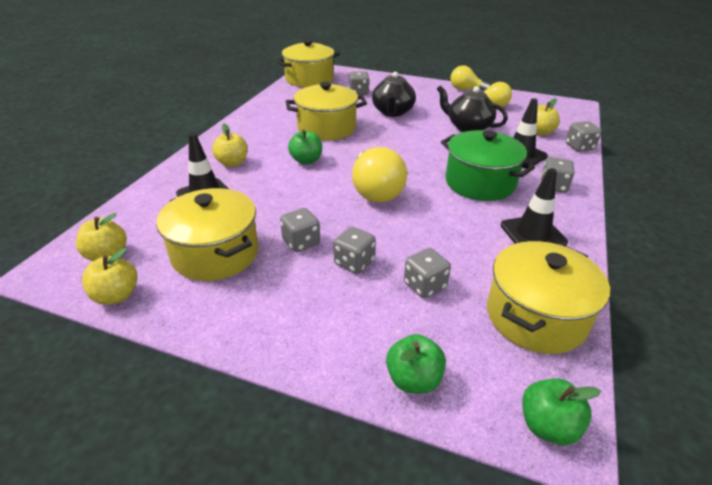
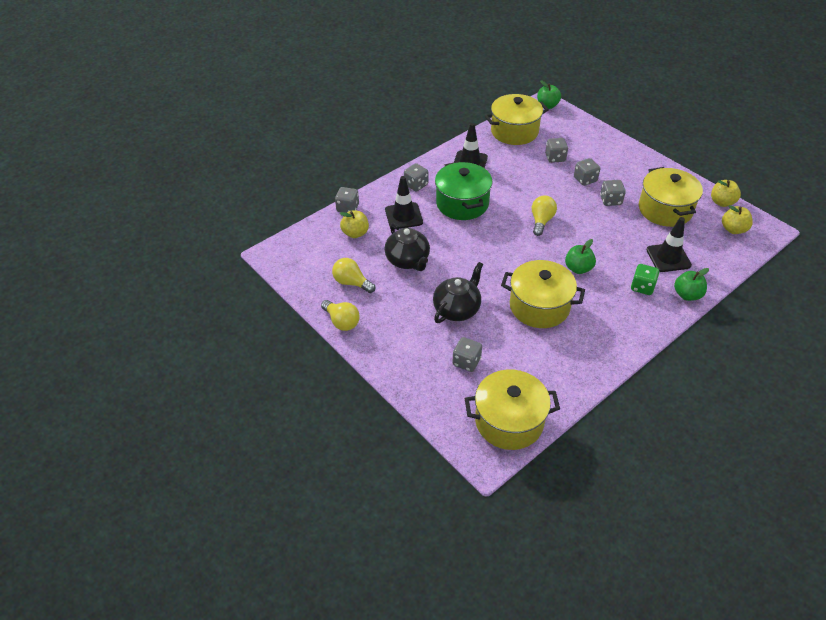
camera: 150 degrees left, 10 degrees up
yellow apple [212,124,248,167] -> green dice [631,264,659,295]
yellow light bulb [352,147,407,202] -> yellow light bulb [532,195,557,236], size x0.63
green apple [386,334,446,393] -> green apple moved to [674,268,709,301]

